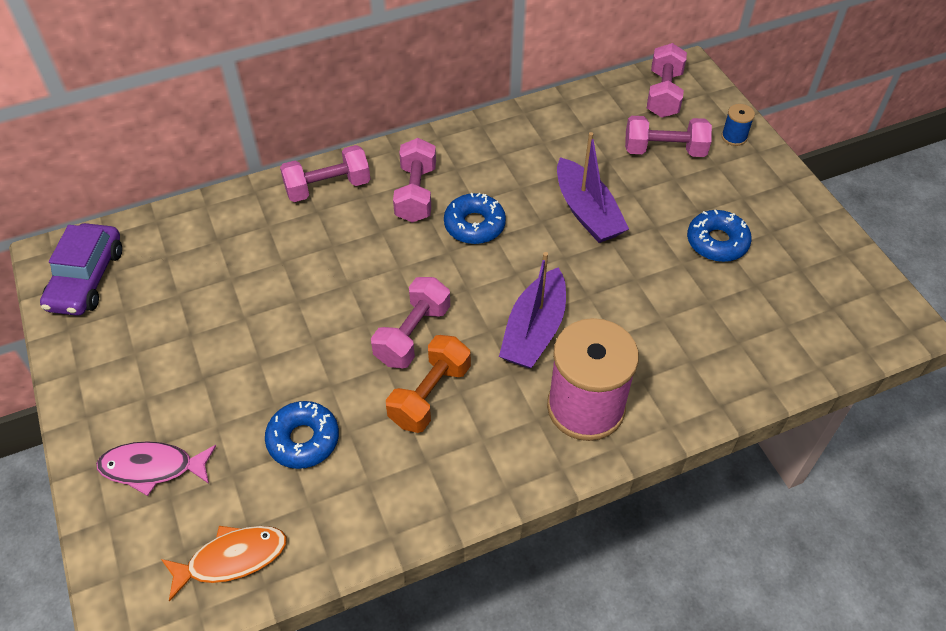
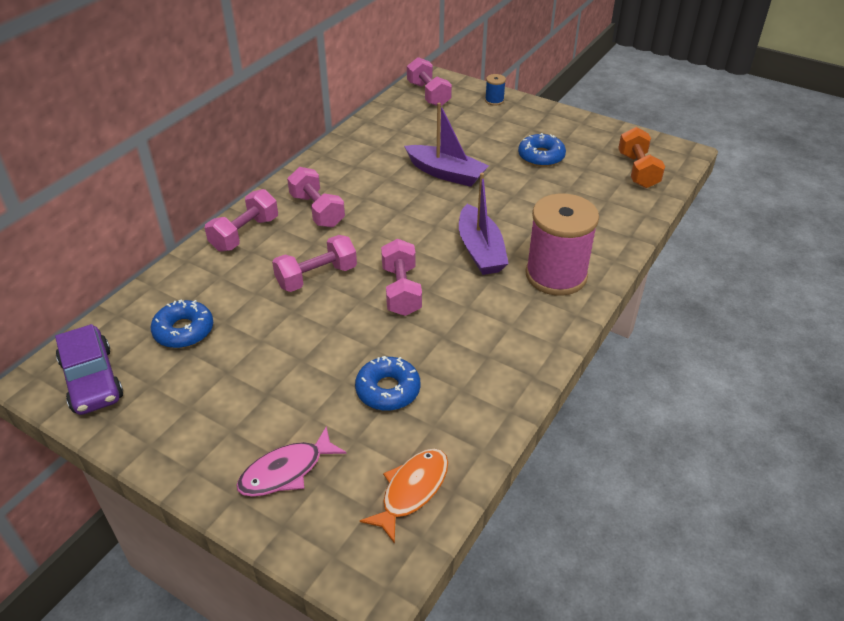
camera: 35 degrees left, 10 degrees down
orange dumbbell [386,335,471,433] -> orange dumbbell moved to [618,127,665,188]
blue donut [444,193,506,244] -> blue donut moved to [151,299,213,348]
pink dumbbell [625,116,712,157] -> pink dumbbell moved to [272,235,357,292]

